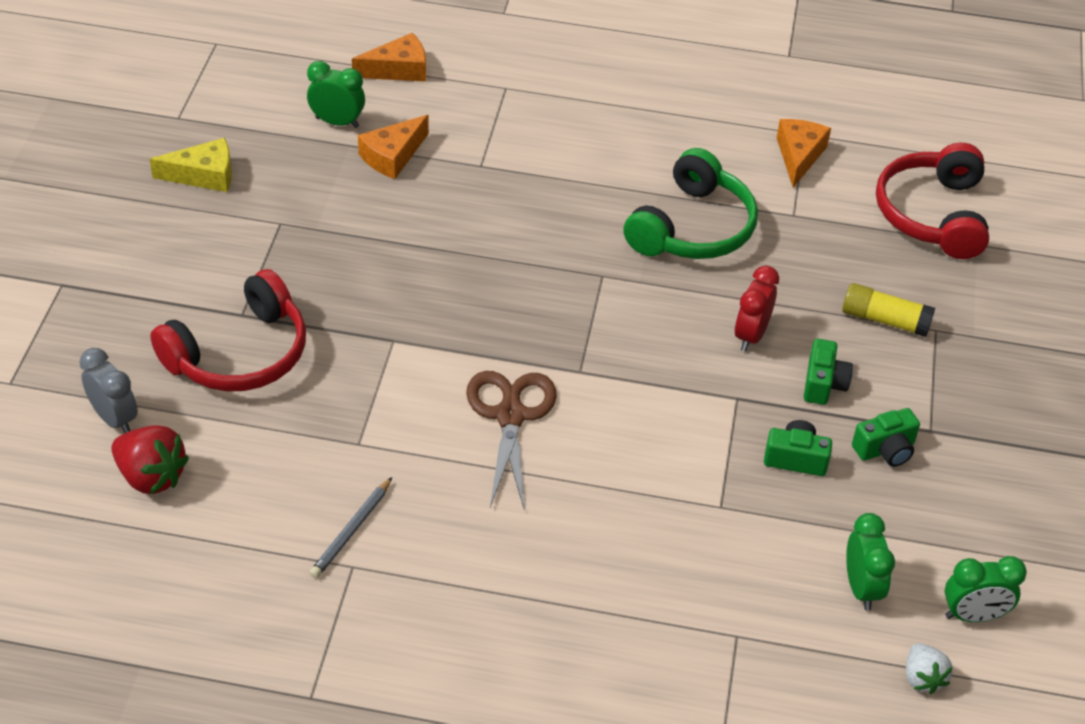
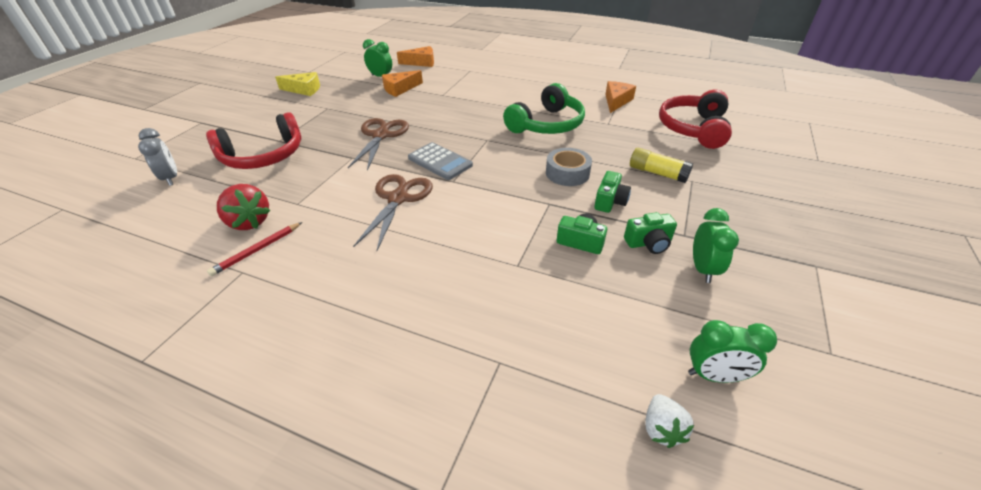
camera: 15 degrees right, 5 degrees down
red strawberry [111,425,189,494] -> red strawberry moved to [217,184,271,230]
grey pencil [310,477,392,578] -> red pencil [207,222,302,276]
red clock [734,266,779,351] -> grey tape [546,148,592,186]
green clock [846,513,895,611] -> green clock moved to [693,208,739,283]
none -> brown scissors [348,118,409,171]
none -> grey calculator [408,142,473,180]

